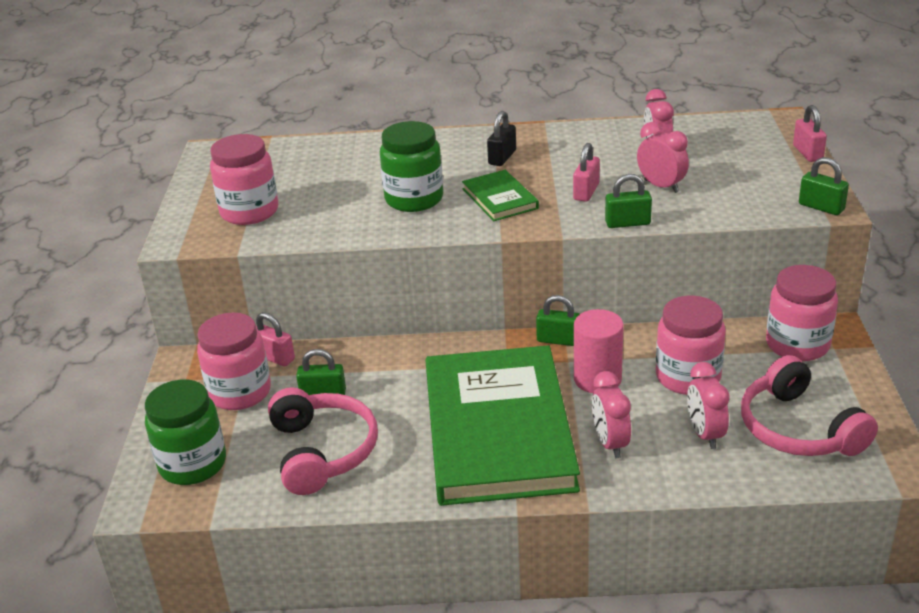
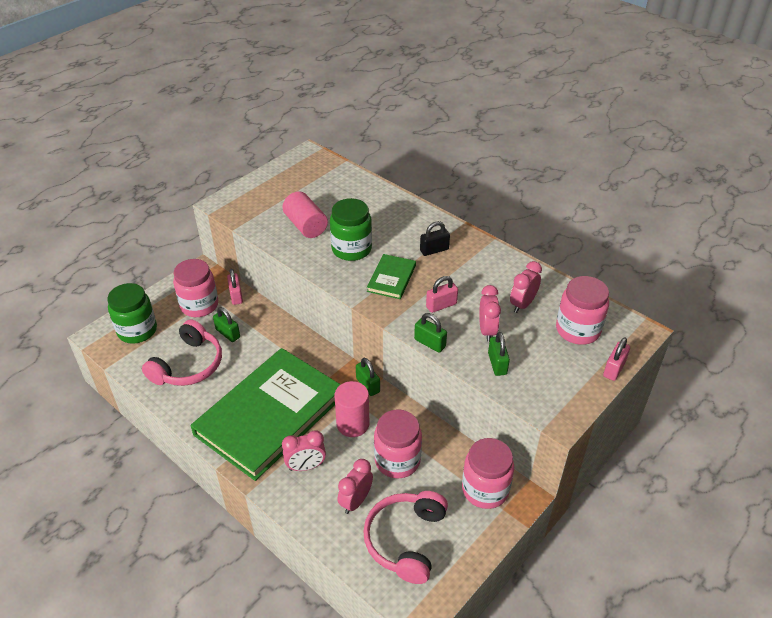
camera: 40 degrees right, 10 degrees up
pink jar [210,134,278,225] -> pink jar moved to [556,276,609,345]
pink clock [592,371,631,458] -> pink clock turned 135 degrees counterclockwise [282,430,326,471]
green padlock [799,157,849,215] -> green padlock moved to [488,332,510,376]
none -> pink cylinder [283,191,328,238]

